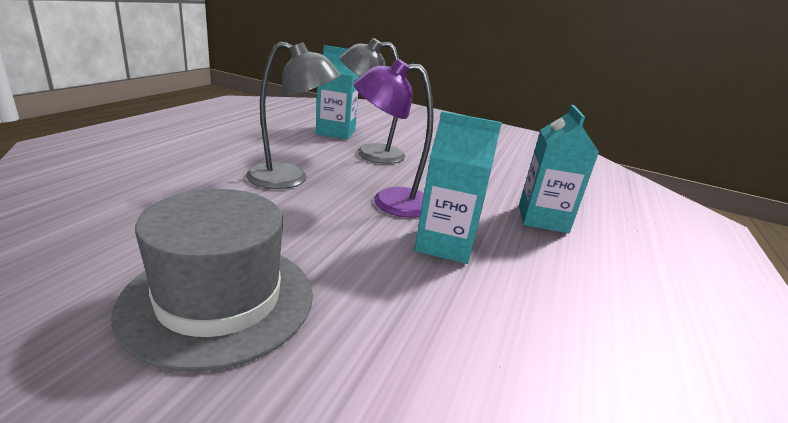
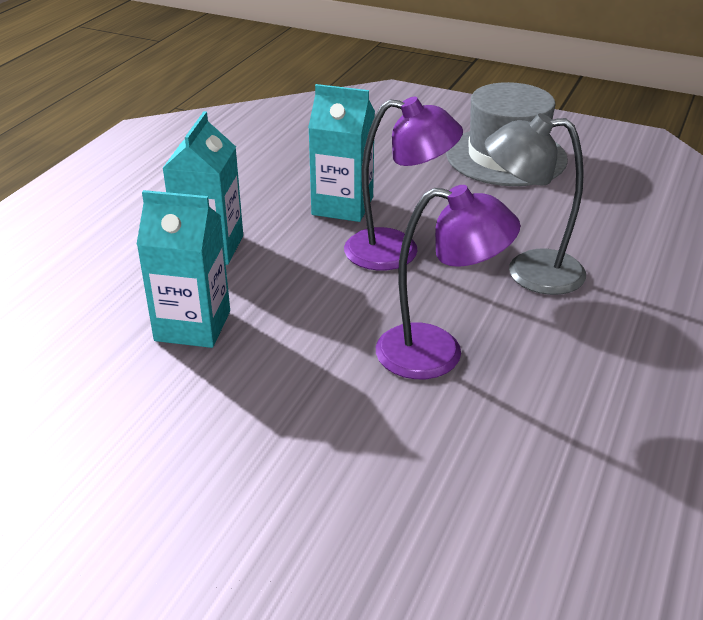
camera: 175 degrees left, 10 degrees up
turquoise carton [316,45,360,139] -> turquoise carton moved to [136,190,230,348]
grey lamp [340,38,405,164] -> purple lamp [376,185,521,379]

